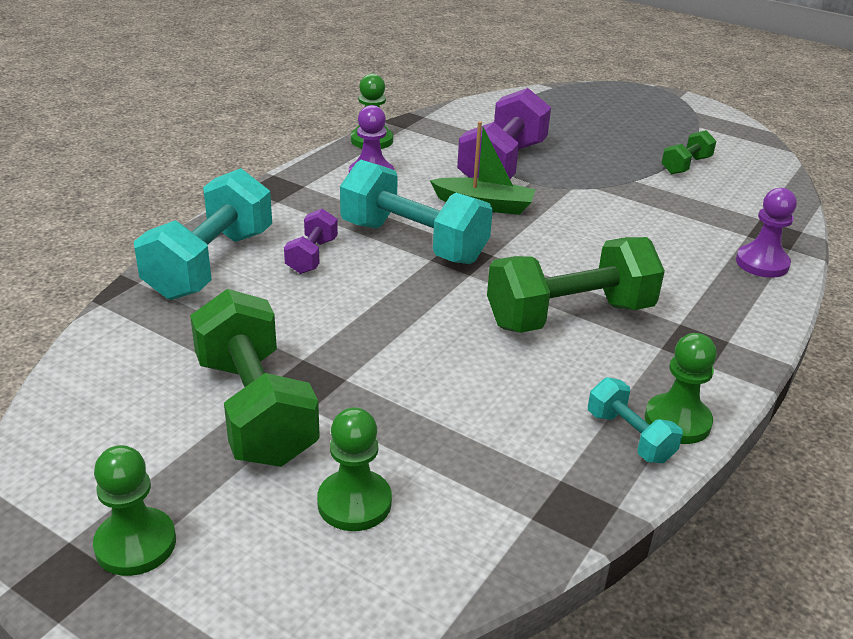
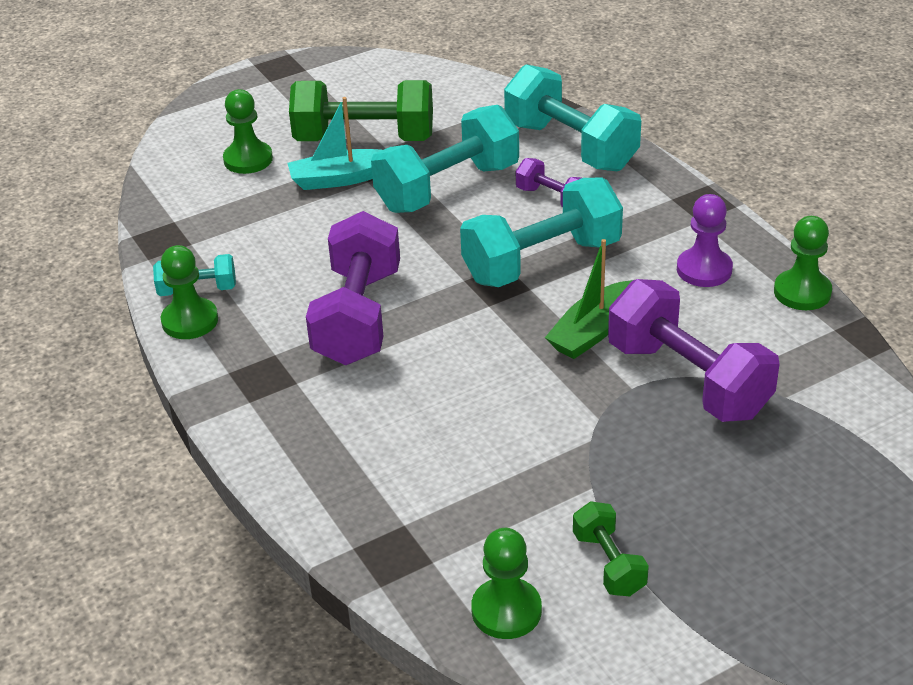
camera: 120 degrees right, 5 degrees up
green pawn [93,445,176,576] -> green pawn moved to [471,528,542,639]
green dumbbell [487,237,665,333] -> purple dumbbell [306,211,400,365]
purple pawn [736,188,797,278] -> none
none -> turquoise boat [288,97,382,190]
none -> turquoise dumbbell [371,105,519,213]

